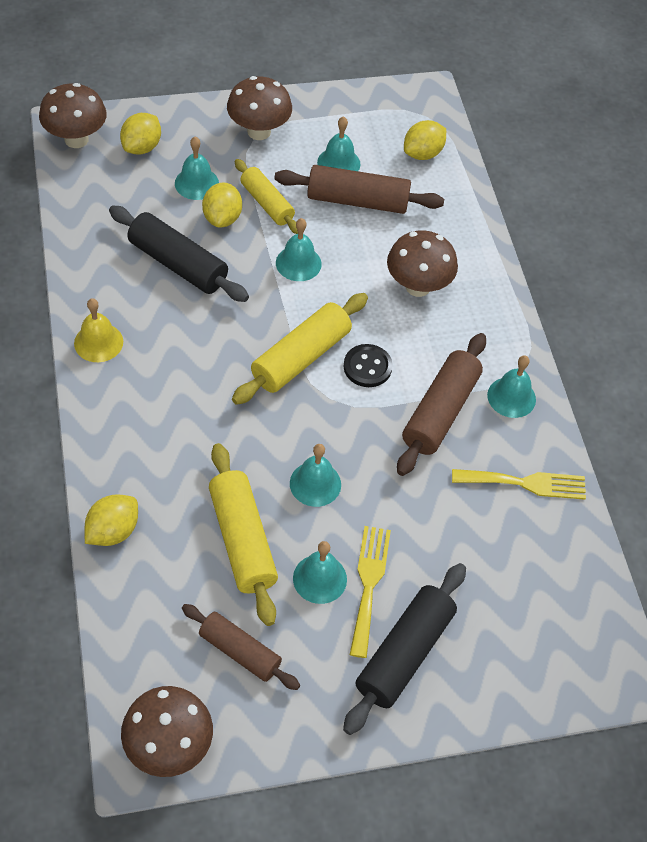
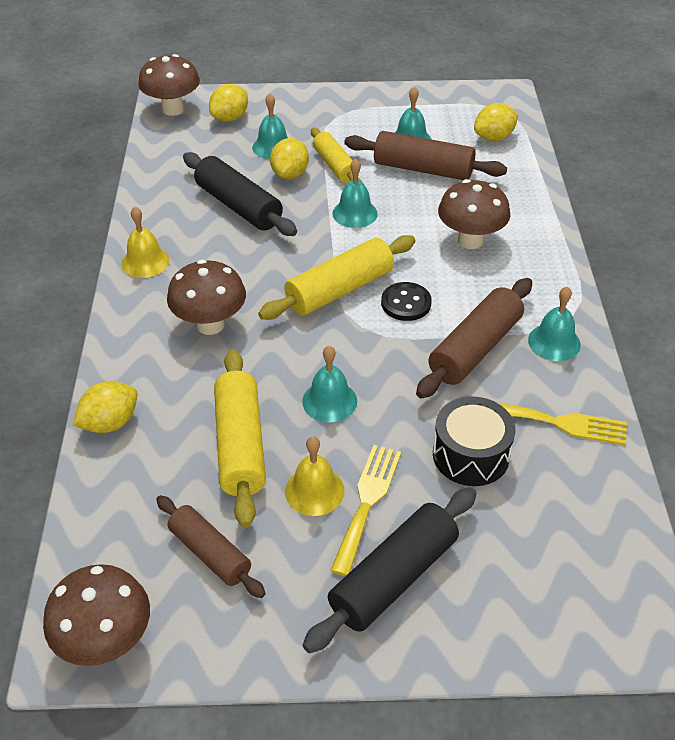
camera: 15 degrees right, 10 degrees down
brown mushroom [227,76,292,140] -> brown mushroom moved to [167,260,246,335]
turquoise bell [293,541,347,604] -> yellow bell [285,436,345,516]
none -> black drum [433,396,515,486]

